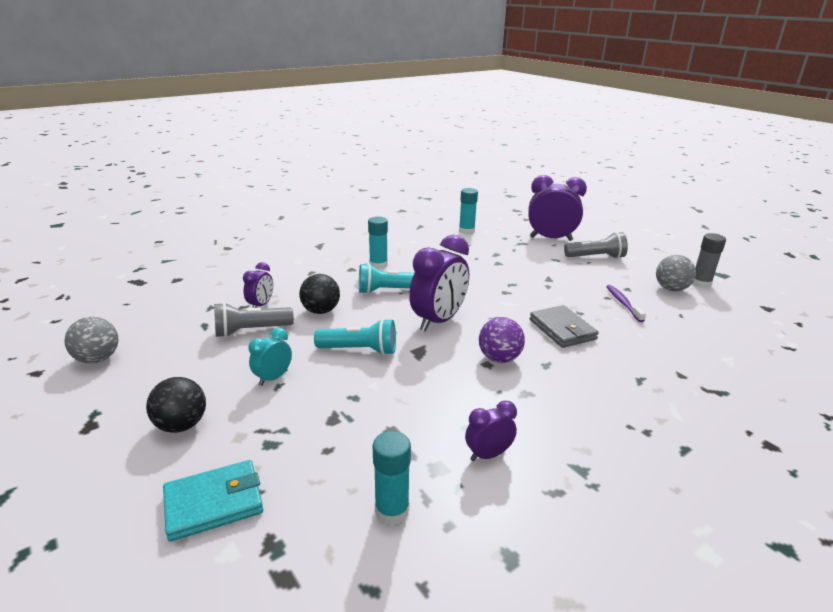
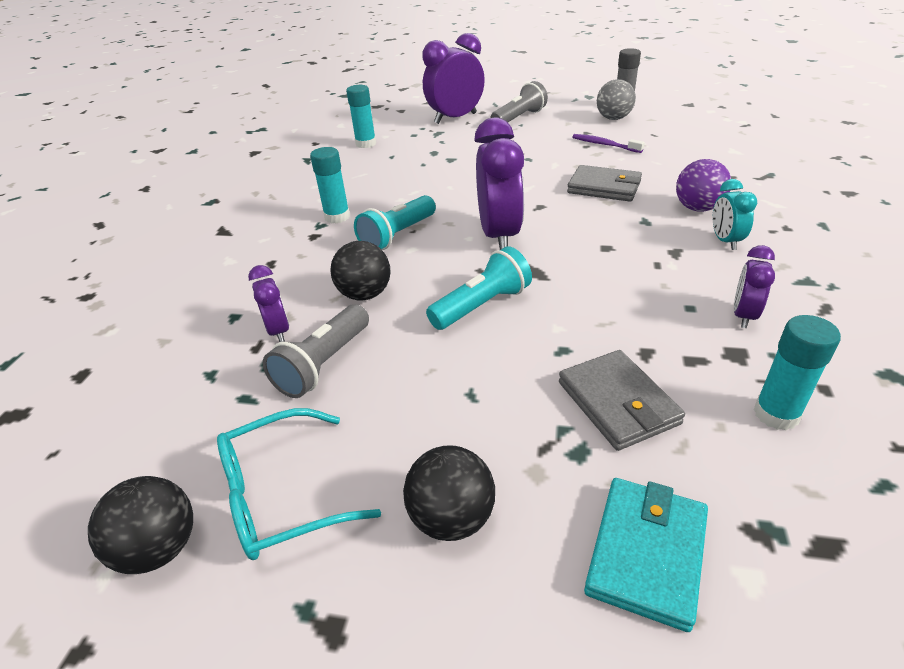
camera: 40 degrees left, 10 degrees up
grey ball [64,317,118,363] -> black ball [88,476,193,574]
turquoise clock [248,328,292,386] -> turquoise clock moved to [713,179,757,250]
purple ball [479,317,525,363] -> purple ball moved to [676,159,731,212]
none -> turquoise glasses [217,408,381,560]
none -> grey wallet [559,350,685,451]

